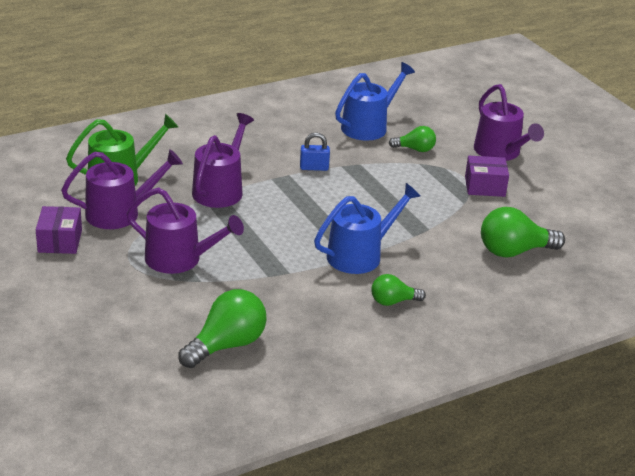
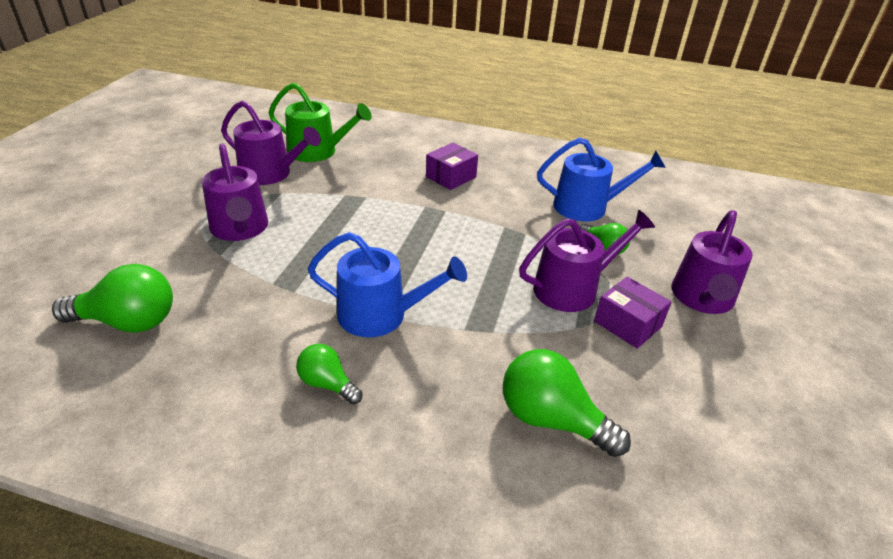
camera: 45 degrees right, 5 degrees up
purple box [36,206,82,254] -> purple box moved to [426,143,478,190]
purple watering can [192,113,254,208] -> purple watering can moved to [519,210,655,312]
blue padlock [300,132,330,171] -> none

